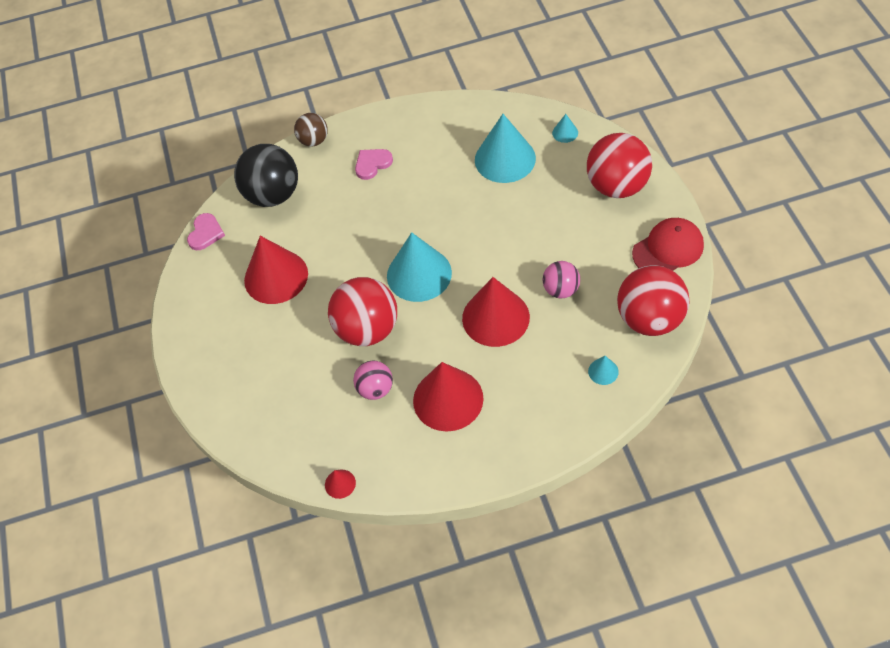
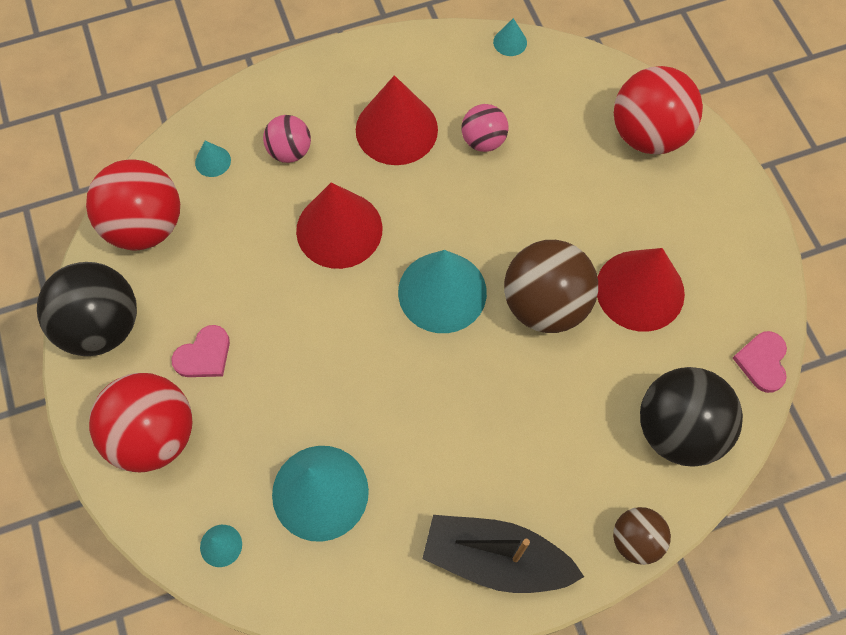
camera: 170 degrees right, 10 degrees up
red cone [325,470,356,499] -> turquoise cone [493,18,527,56]
red ball [328,277,397,346] -> red ball moved to [614,66,703,155]
pink heart [355,149,393,180] -> pink heart moved to [171,325,230,377]
pink ball [543,261,580,298] -> pink ball moved to [263,115,311,163]
red cap [632,218,704,271] -> black ball [37,262,137,356]
none -> black boat [422,515,584,593]
none -> brown ball [504,240,598,333]

